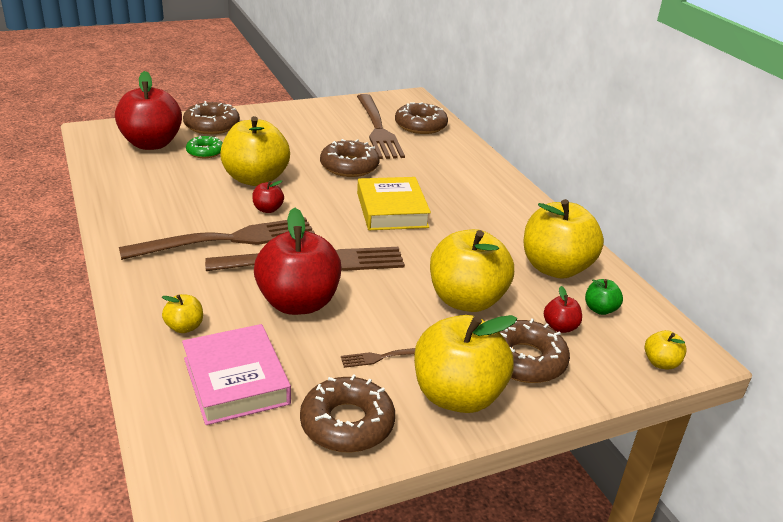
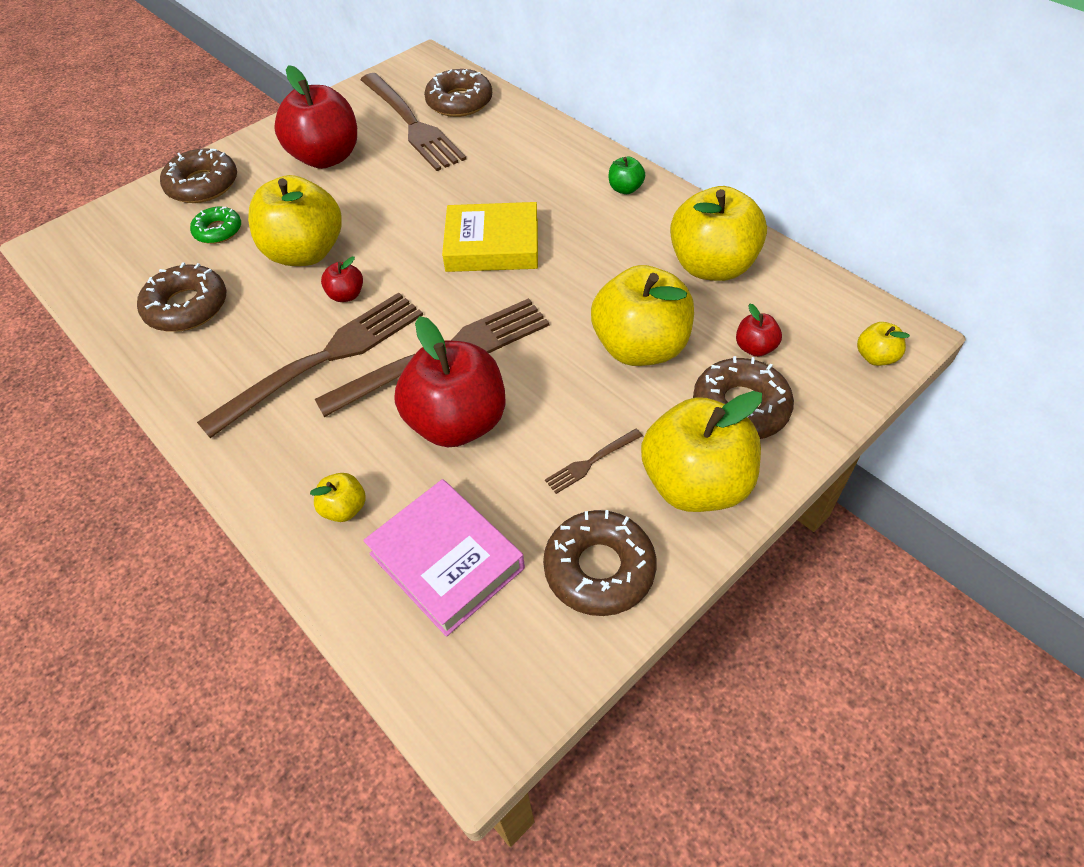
camera: 15 degrees left, 20 degrees up
red apple [115,71,182,150] -> red apple moved to [274,65,357,169]
brown donut [320,139,380,177] -> brown donut moved to [137,262,227,332]
yellow book [357,177,431,230] -> yellow book turned 60 degrees counterclockwise [442,202,538,272]
green apple [585,279,623,315] -> green apple moved to [609,157,645,194]

